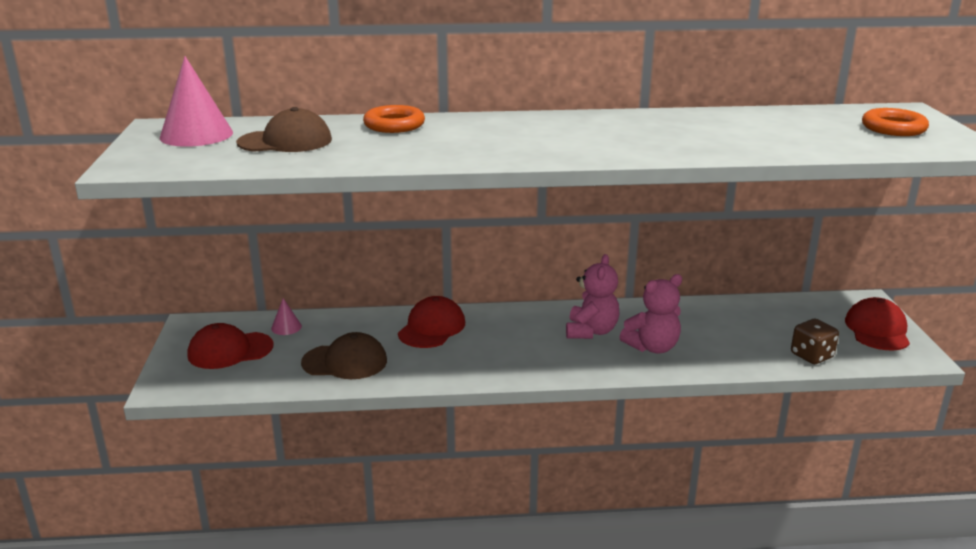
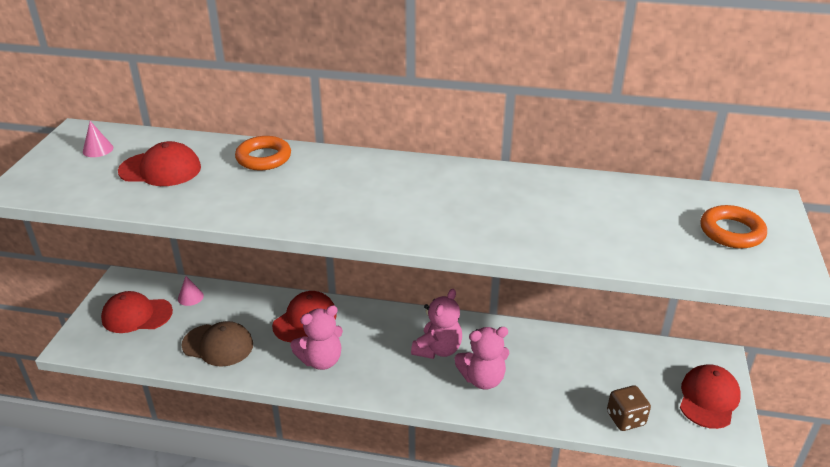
camera: 15 degrees right, 10 degrees up
pink cone [160,56,233,147] -> pink cone [83,121,113,157], size x0.48
brown cap [236,107,332,152] -> red cap [118,141,201,186]
none -> pink teddy bear [290,305,343,370]

